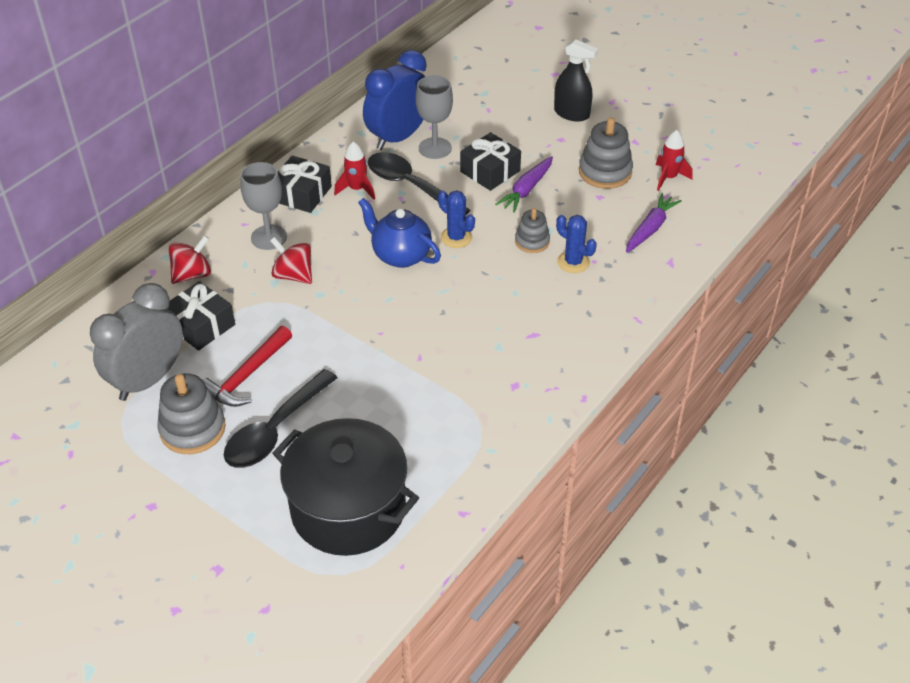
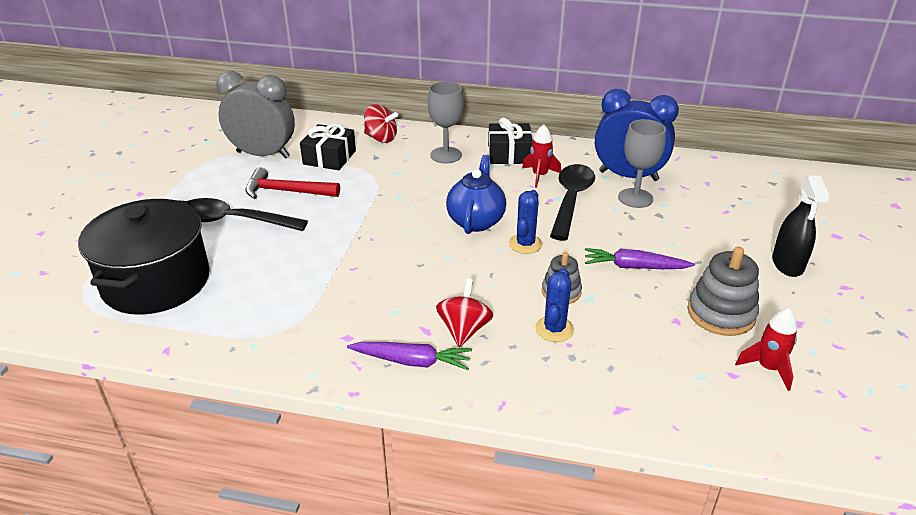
camera: 65 degrees right, 10 degrees down
grey stacking toy [157,373,225,454] -> none
red spinning top [270,237,312,284] -> red spinning top moved to [436,278,493,347]
black gift [460,132,521,191] -> none
purple carrot [626,193,682,253] -> purple carrot moved to [347,342,472,370]

